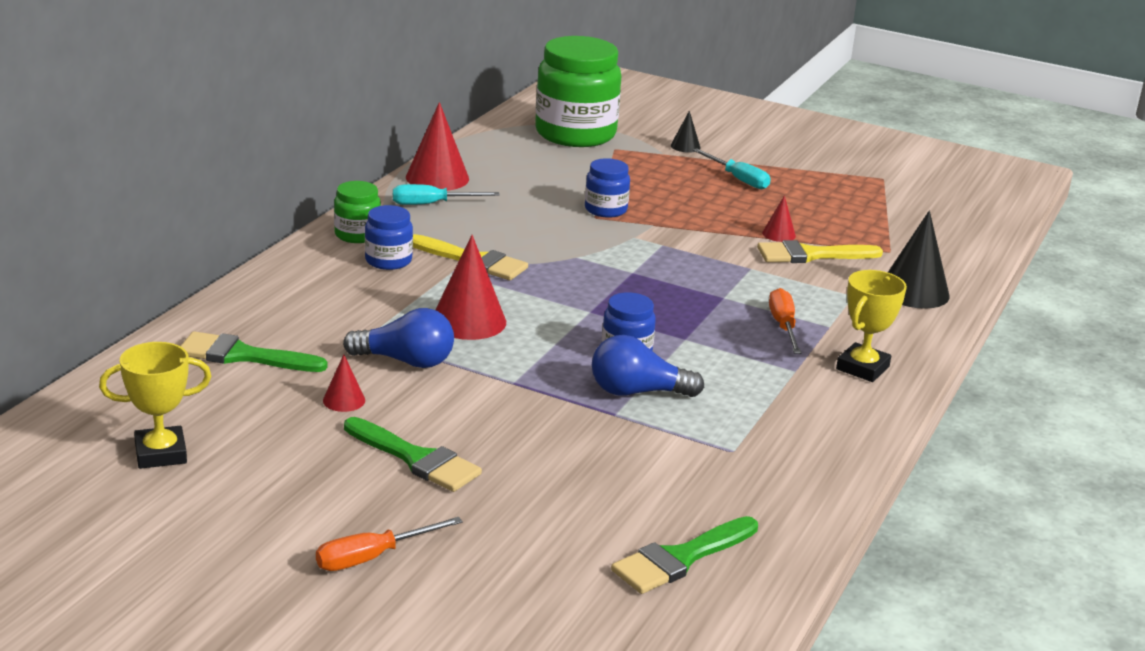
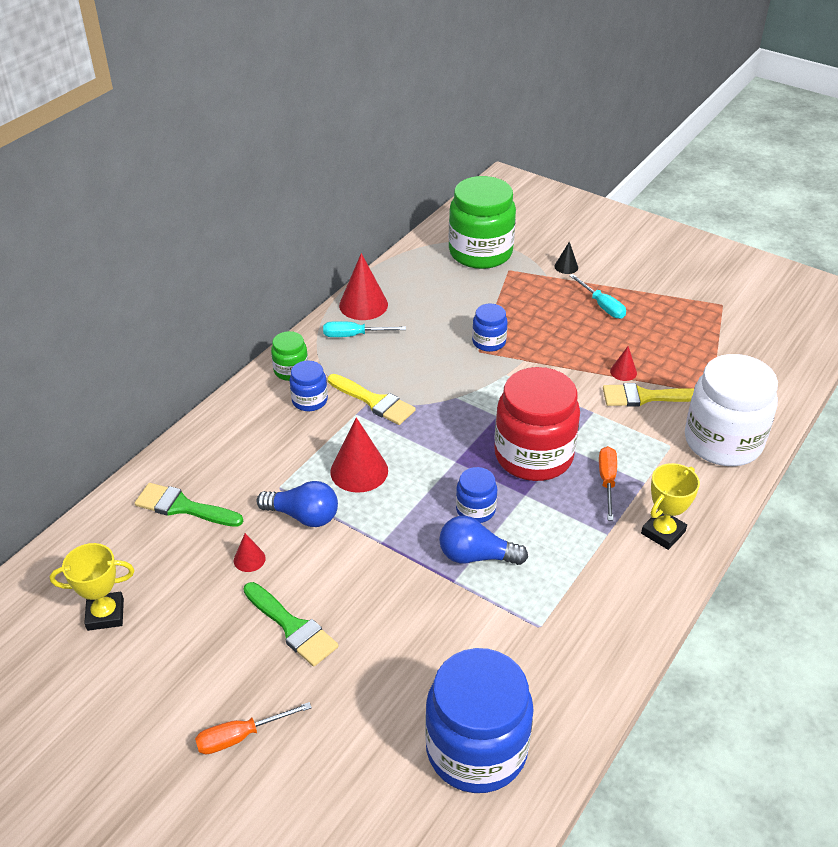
camera: 10 degrees right, 15 degrees up
green brush [611,516,758,594] -> blue jar [425,648,534,793]
black cone [888,211,950,309] -> white jar [685,354,778,466]
none -> red jar [494,367,580,481]

